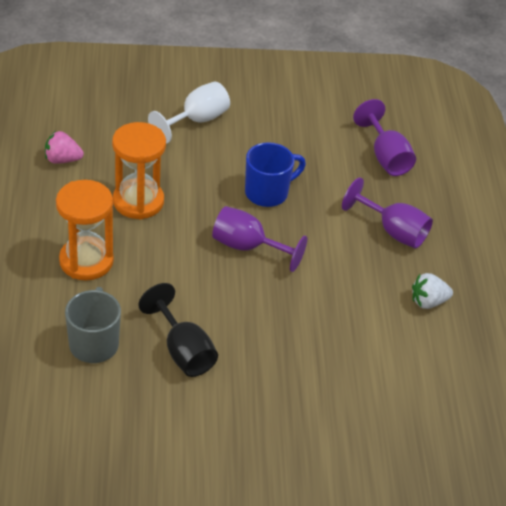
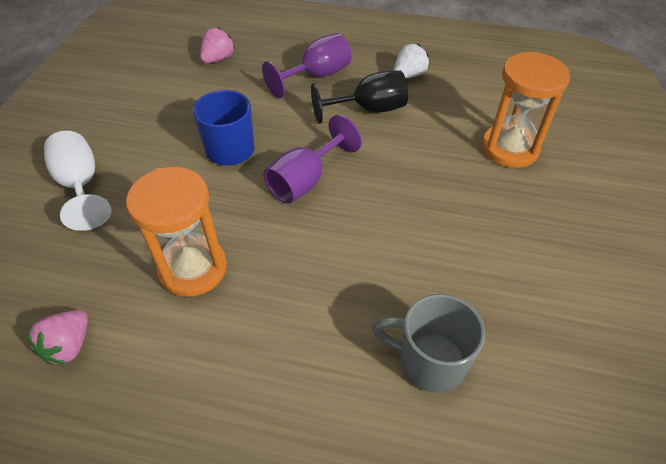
camera: 70 degrees left, 5 degrees up
orange hourglass [56,180,114,280] -> orange hourglass moved to [482,52,570,168]
black goblet [138,283,218,377] -> black goblet moved to [311,70,408,124]
purple goblet [353,99,416,176] -> pink strawberry [200,27,235,63]
white strawberry [412,273,453,309] -> white strawberry turned 135 degrees counterclockwise [393,44,429,78]

